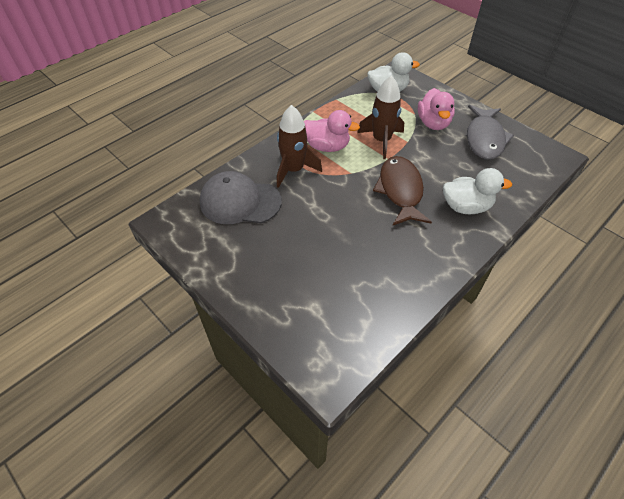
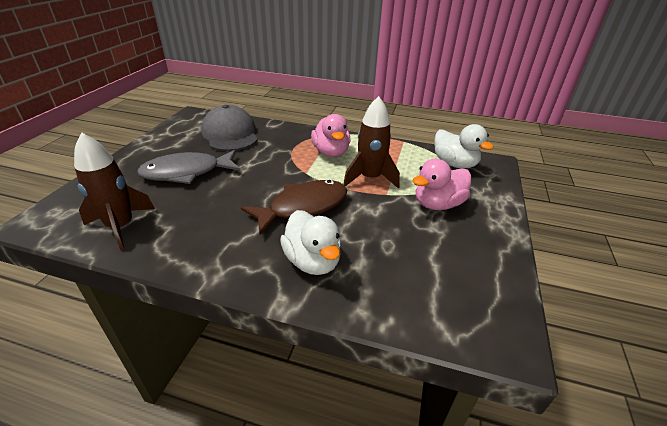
camera: 60 degrees right, 15 degrees down
brown rocket [277,105,322,188] -> brown rocket moved to [74,133,155,251]
grey fish [467,105,514,160] -> grey fish moved to [137,150,240,184]

